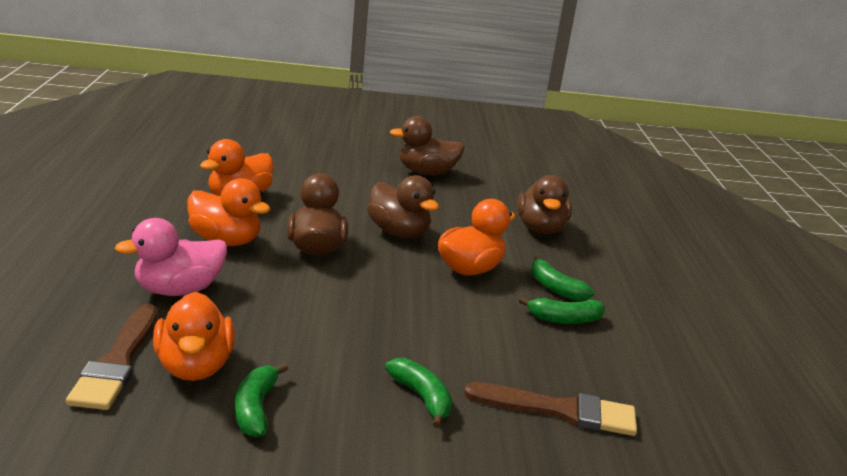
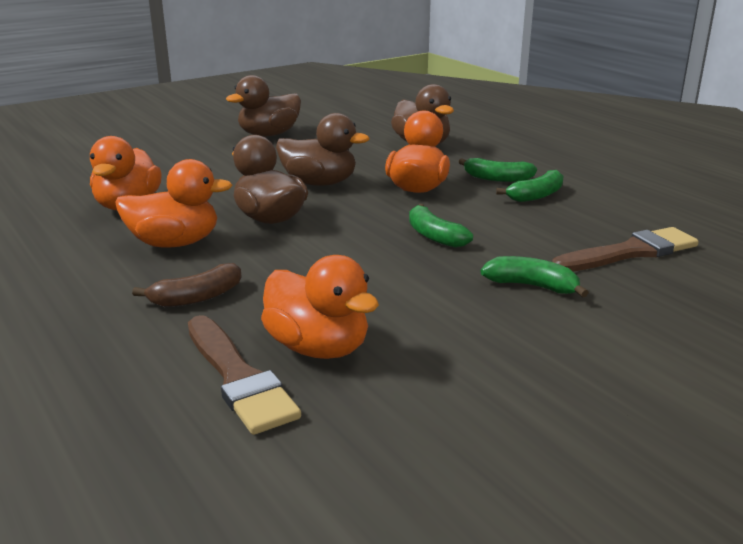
camera: 30 degrees left, 0 degrees up
pink duck [115,218,227,296] -> brown banana [132,263,242,307]
green banana [235,363,288,437] -> green banana moved to [409,204,473,248]

